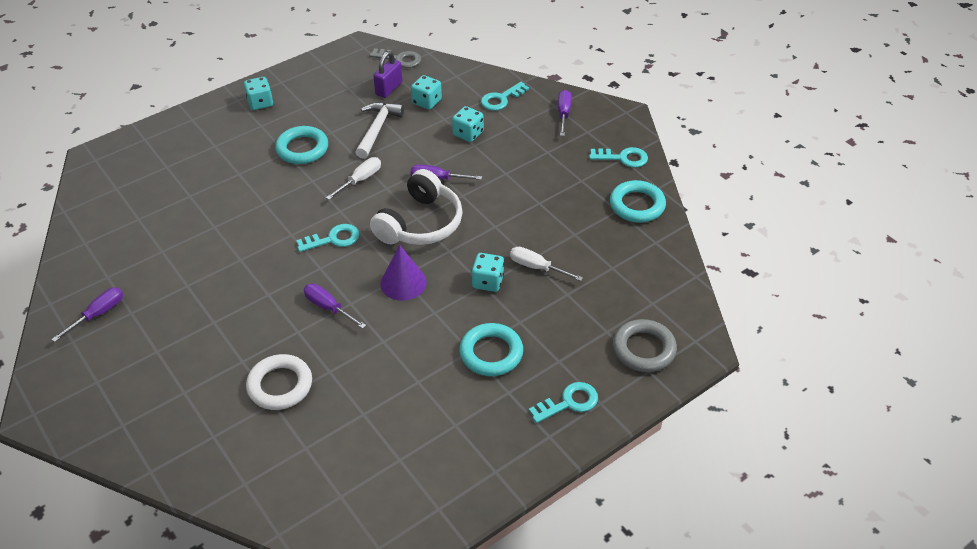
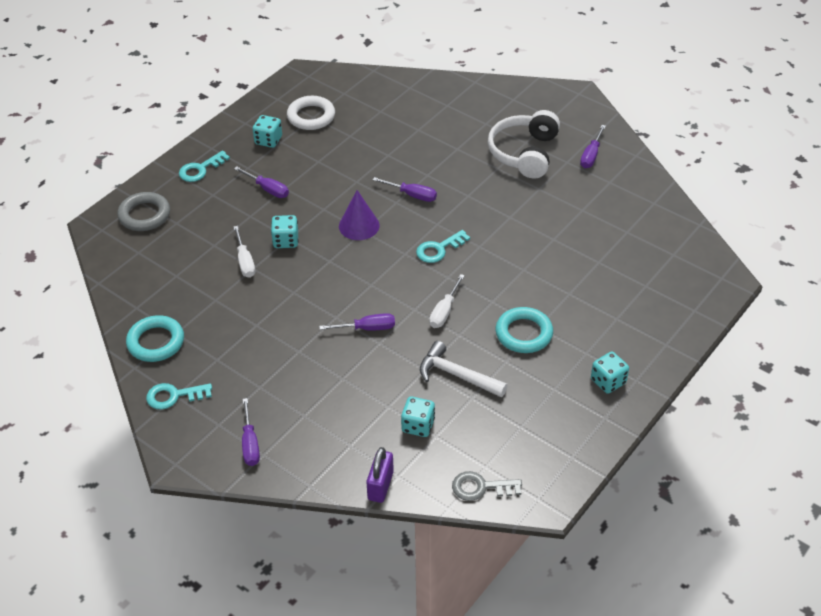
camera: 165 degrees right, 0 degrees up
white ring [246,354,312,410] -> white ring moved to [287,96,335,130]
white hammer [355,102,404,159] -> white hammer turned 120 degrees clockwise [420,341,508,397]
white headphones [370,169,463,245] -> white headphones moved to [488,110,560,179]
purple padlock [373,51,402,98] -> purple padlock moved to [367,447,394,503]
turquoise dice [452,106,484,142] -> turquoise dice moved to [253,115,282,148]
turquoise ring [459,323,523,376] -> purple screwdriver [234,166,289,198]
turquoise key [481,82,529,111] -> none
white screwdriver [510,247,583,281] -> white screwdriver turned 60 degrees clockwise [233,226,255,278]

